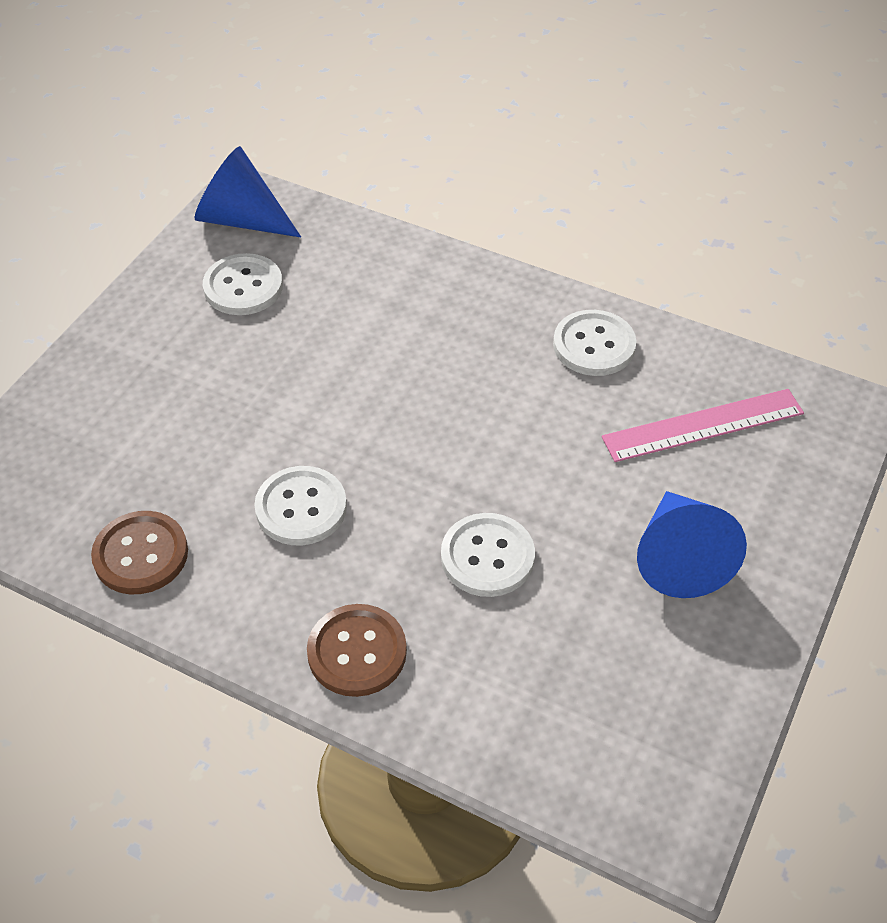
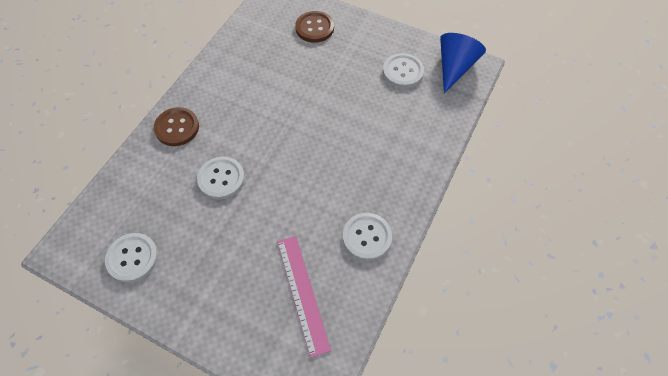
camera: 90 degrees right, 10 degrees up
brown button [91,511,188,594] -> brown button moved to [295,11,334,43]
white button [254,466,347,545] -> white button moved to [105,233,158,283]
blue cone [637,491,747,598] -> none

